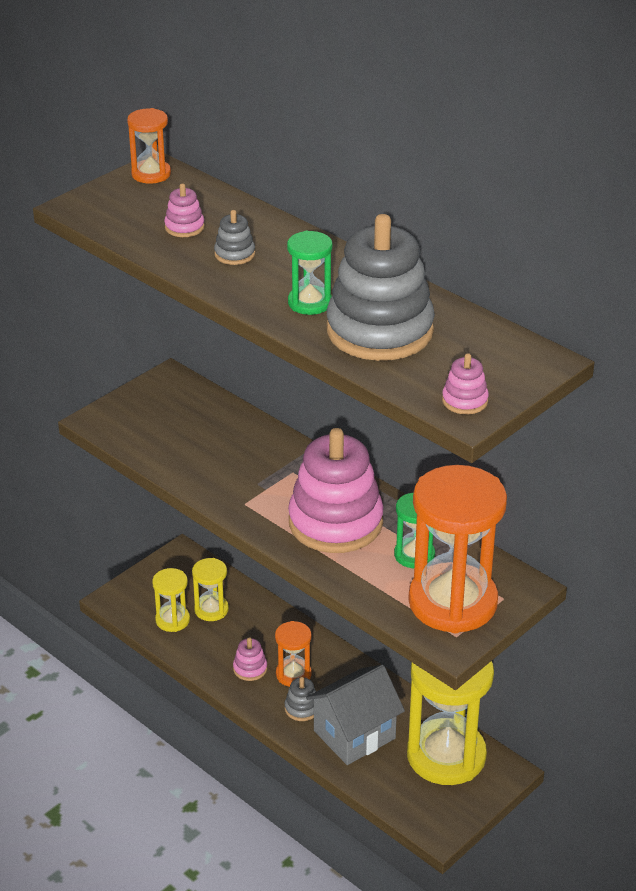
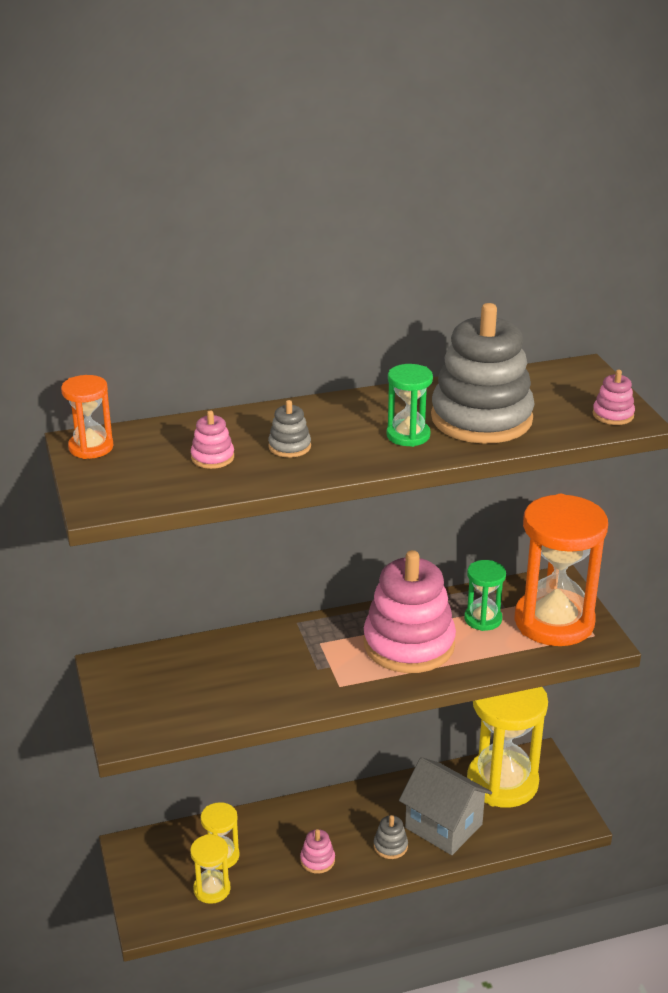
camera: 60 degrees left, 5 degrees down
orange hourglass [275,621,312,687] -> none
grey house [306,665,405,765] -> grey house turned 45 degrees counterclockwise [399,757,492,855]

